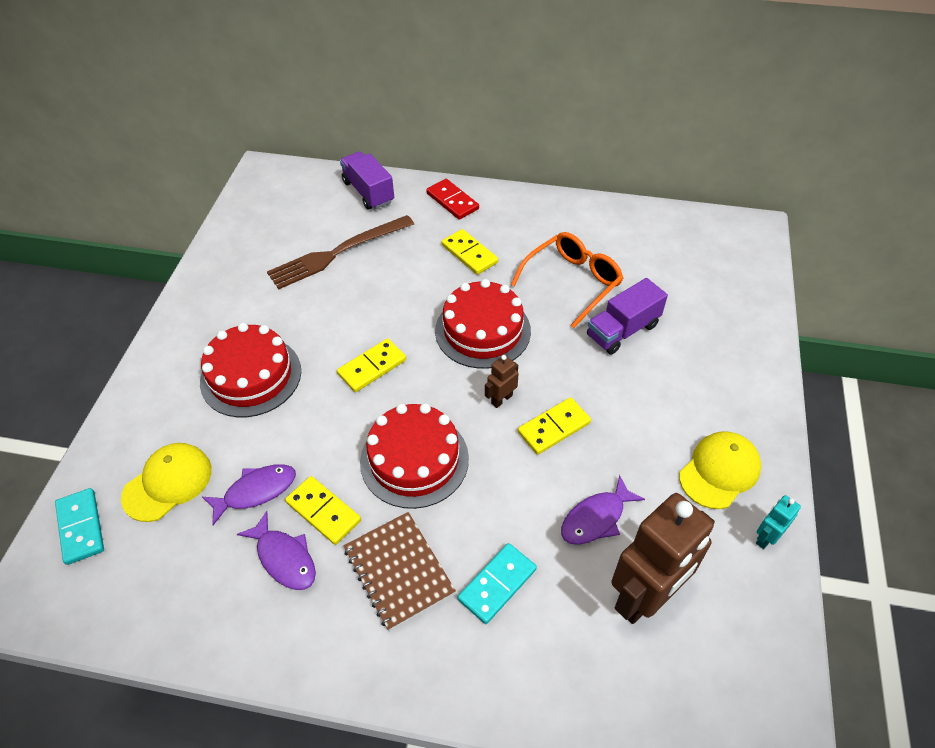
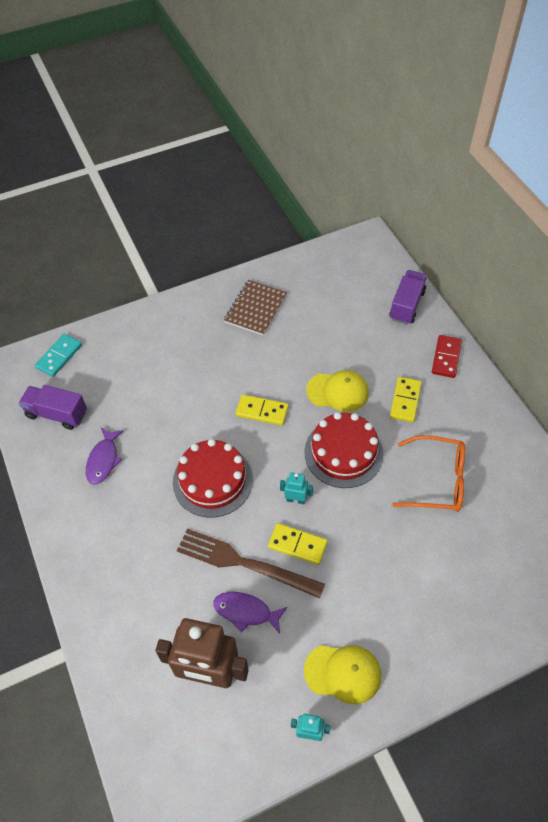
camera: 55 degrees right, 5 degrees up
yellow cap [121,443,212,522] -> yellow cap moved to [306,370,369,412]
red cake [200,323,301,417] -> none
purple fish [202,464,296,525] -> none
brown fork [267,215,414,290] -> brown fork moved to [177,529,325,599]
yellow domino [285,476,361,545] -> none
brown notebook [344,512,456,631] -> brown notebook moved to [224,280,287,336]
turquoise domino [458,543,537,624] -> none
brown robot [485,355,519,408] -> turquoise robot [280,472,313,504]
purple truck [587,278,668,354] -> purple truck moved to [18,385,87,430]

